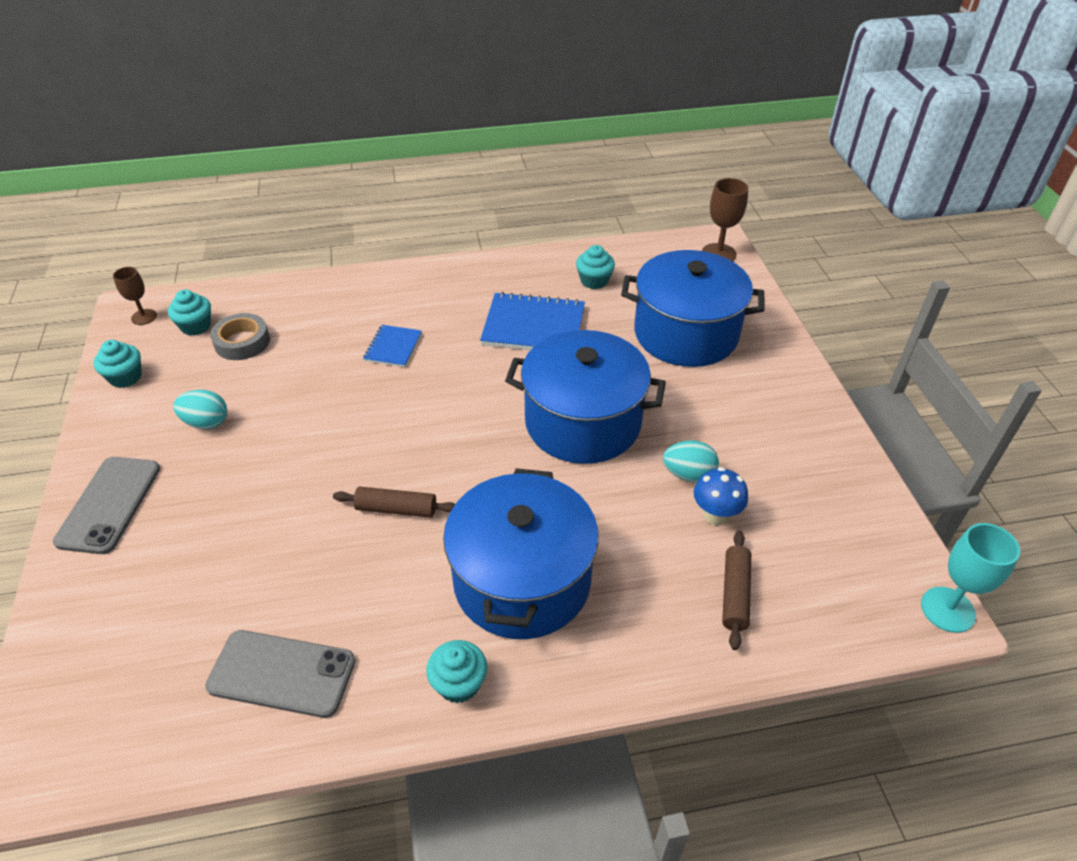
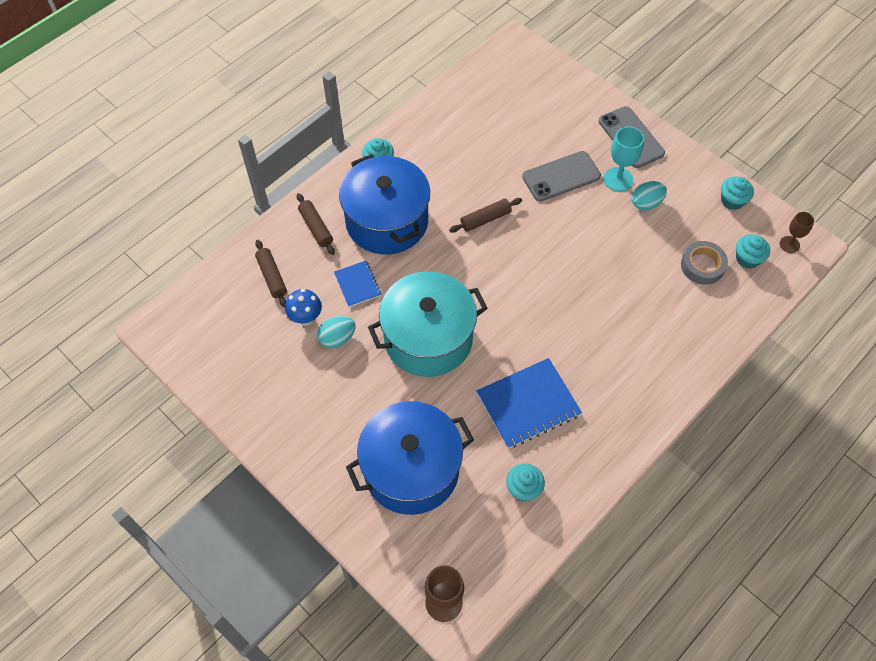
camera: 145 degrees right, 15 degrees up
grey phone [205,630,355,718] -> grey phone moved to [522,151,601,202]
blue notebook [363,325,422,367] -> blue notebook moved to [334,261,381,307]
blue pot [505,330,666,464] -> turquoise pot [368,271,488,377]
turquoise goblet [921,523,1020,633] -> turquoise goblet moved to [604,126,644,192]
none -> brown rolling pin [297,193,335,255]

